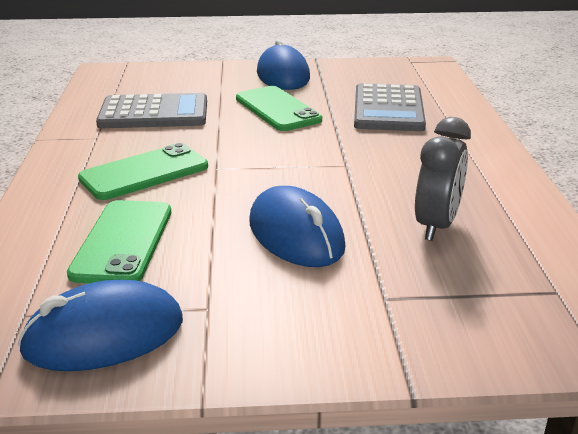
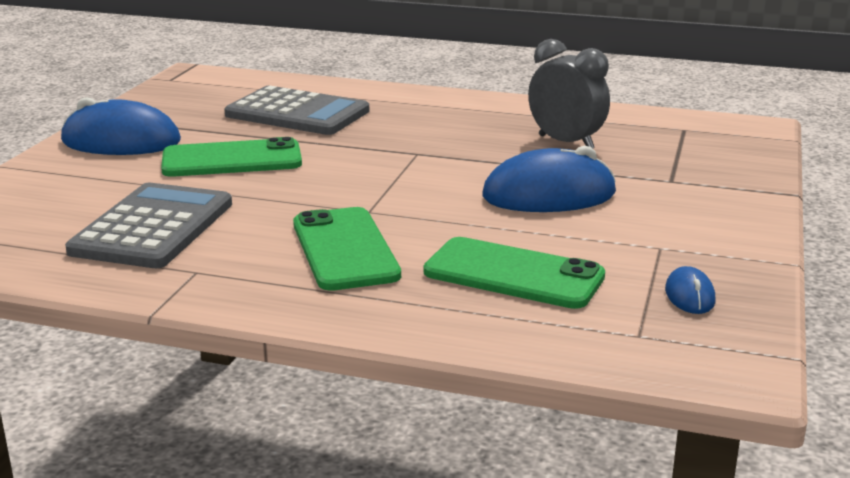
camera: 70 degrees left, 5 degrees down
blue mouse [17,280,183,371] -> blue mouse [665,266,715,314], size x0.47

